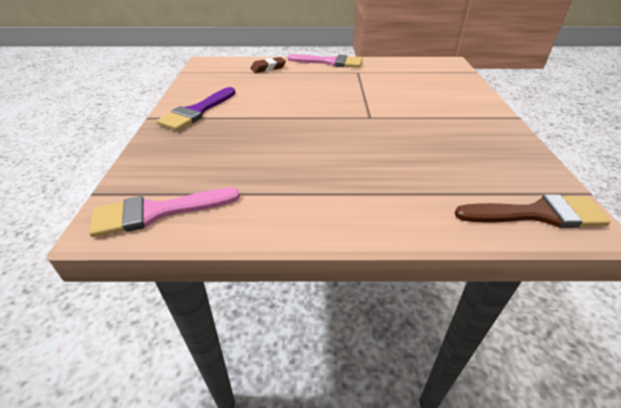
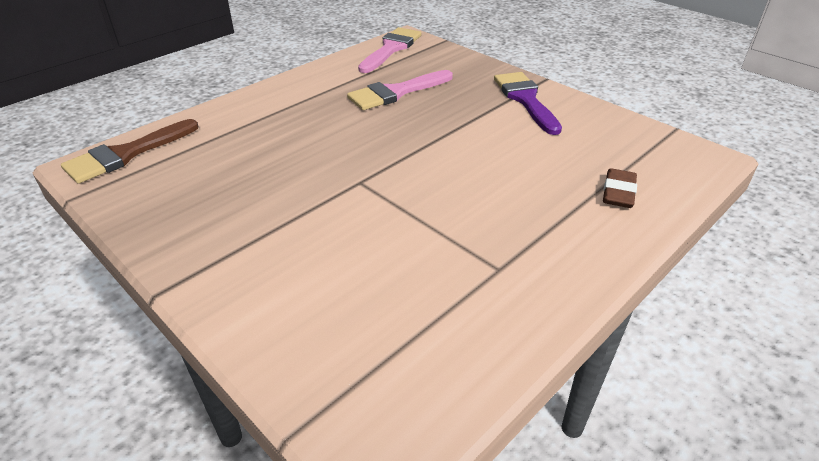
camera: 135 degrees right, 0 degrees up
pink brush [288,54,362,68] -> pink brush moved to [347,70,453,110]

